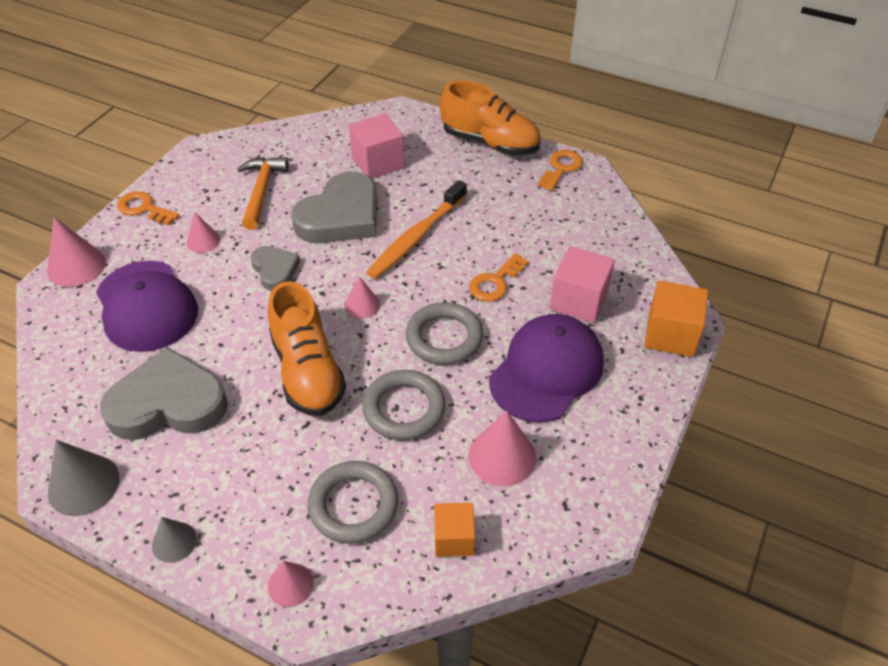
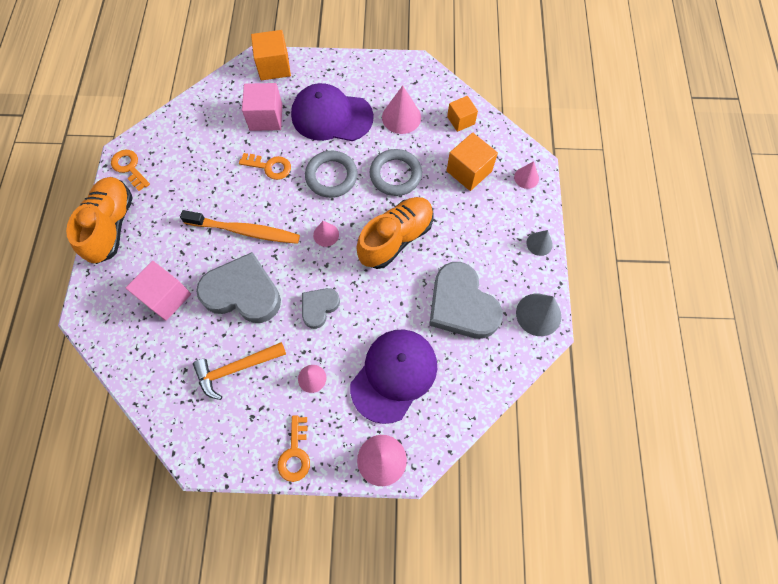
camera: 115 degrees left, 20 degrees up
grey ring [307,461,398,544] -> orange cube [446,132,498,191]
orange key [538,150,583,191] -> orange key turned 45 degrees clockwise [111,150,150,191]

